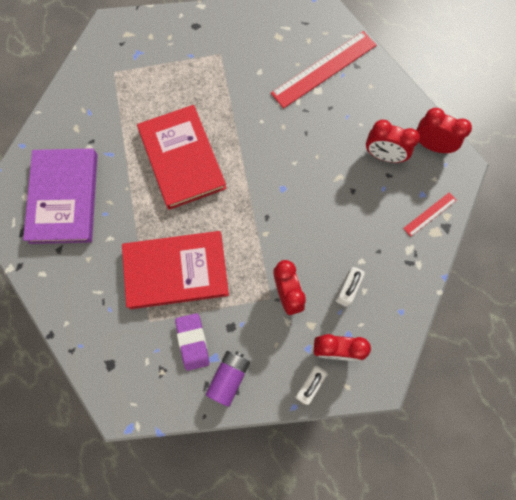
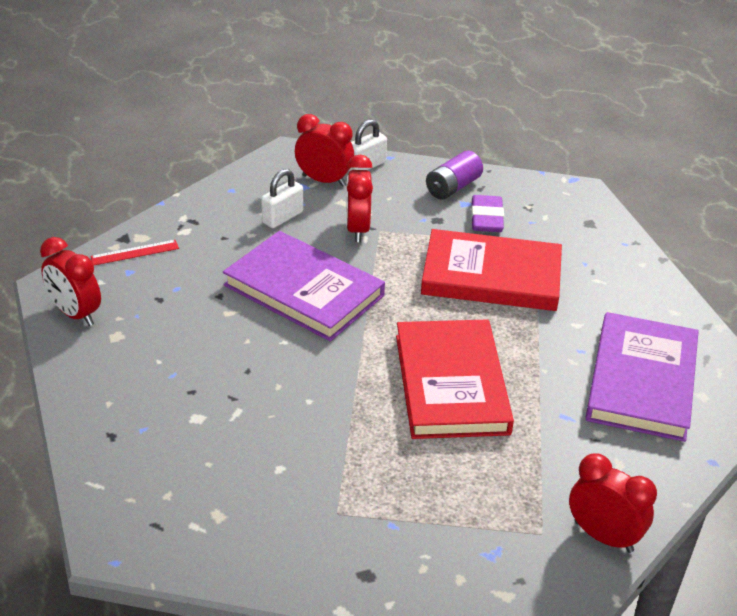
camera: 165 degrees left, 35 degrees down
red ruler [271,31,377,108] -> none
red clock [366,120,420,163] -> red clock moved to [569,453,657,553]
none -> purple book [223,231,385,341]

